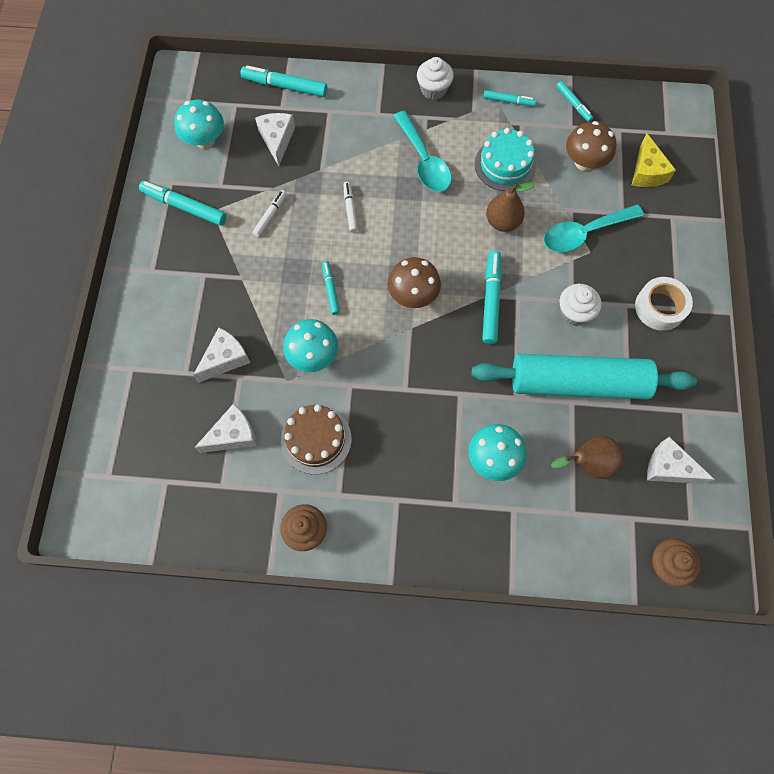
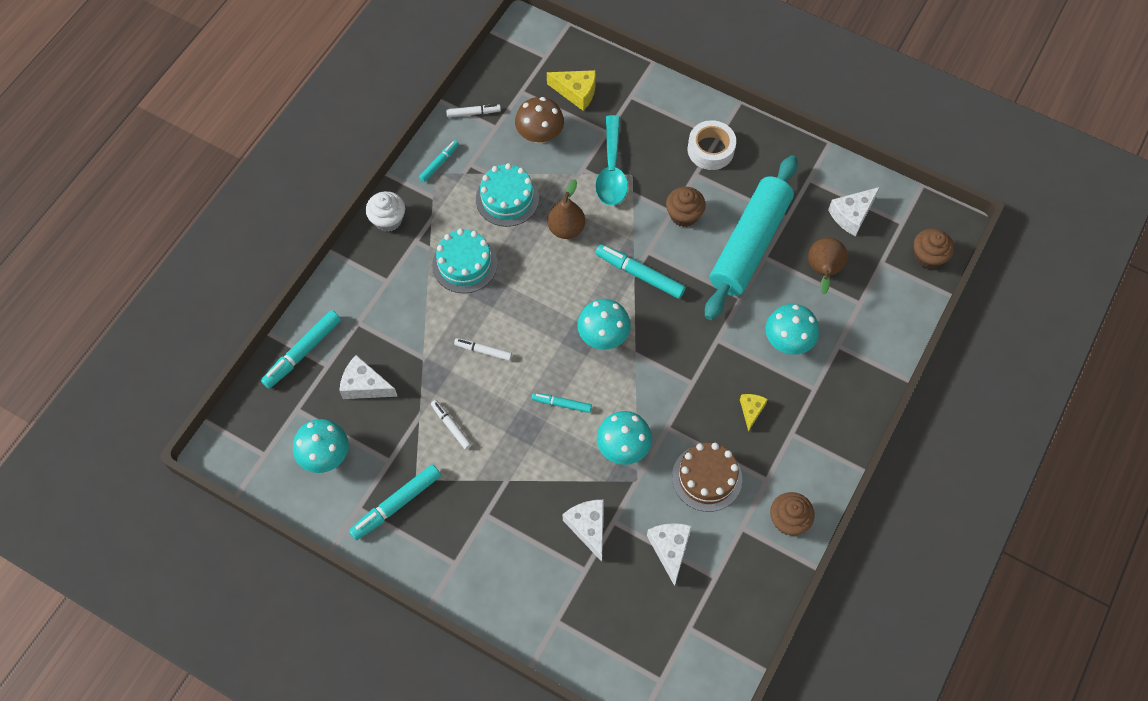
camera: 65 degrees left, 5 degrees down
brown mushroom [388,257,441,308] -> turquoise mushroom [577,299,631,350]
turquoise spoon [393,111,452,192] -> turquoise cake [432,229,497,293]
turquoise marker [556,81,593,122] -> white marker [446,104,501,117]
white cupcake [560,284,602,325] -> brown cupcake [666,187,706,227]
none -> yellow cheese [740,394,768,432]

